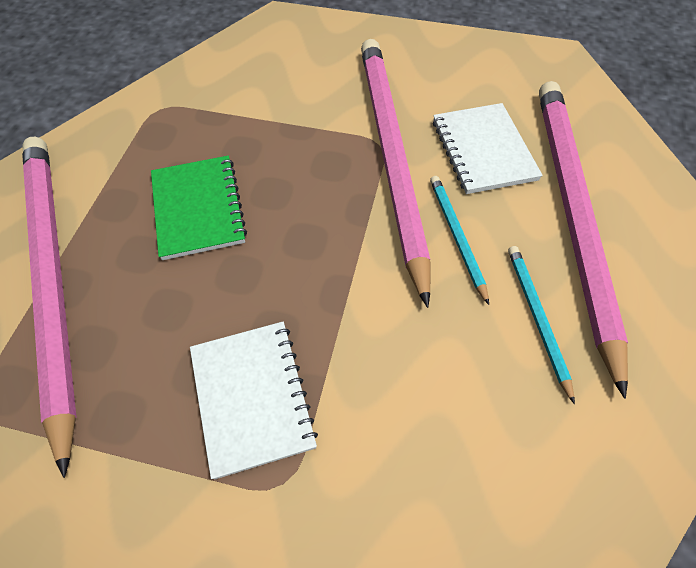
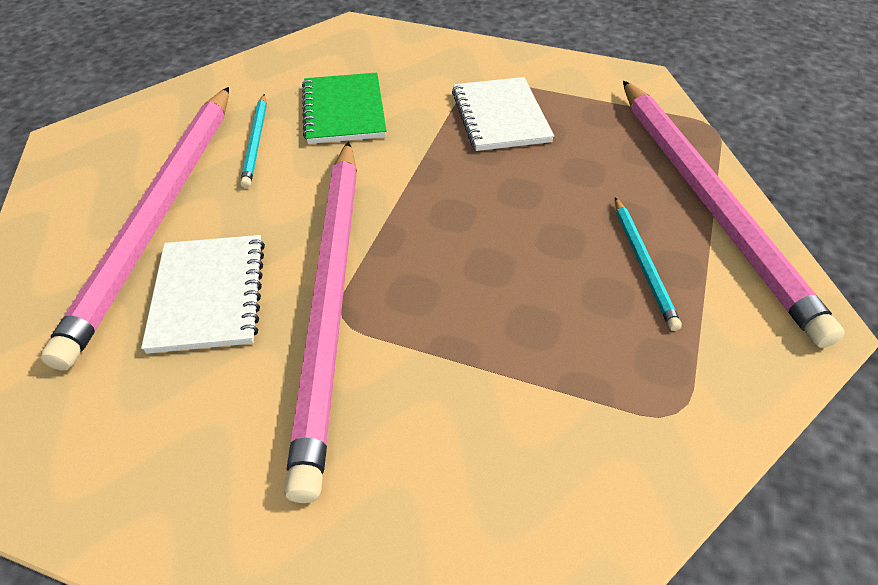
camera: 175 degrees left, 10 degrees down
green notebook [151,156,247,260] -> green notebook moved to [302,73,387,144]
turquoise pencil [430,176,489,305] -> turquoise pencil moved to [615,197,682,331]

